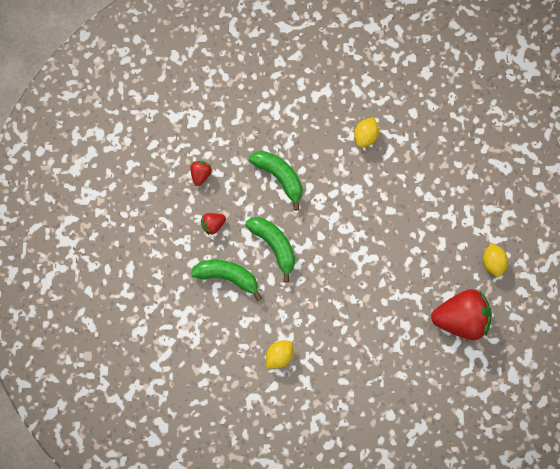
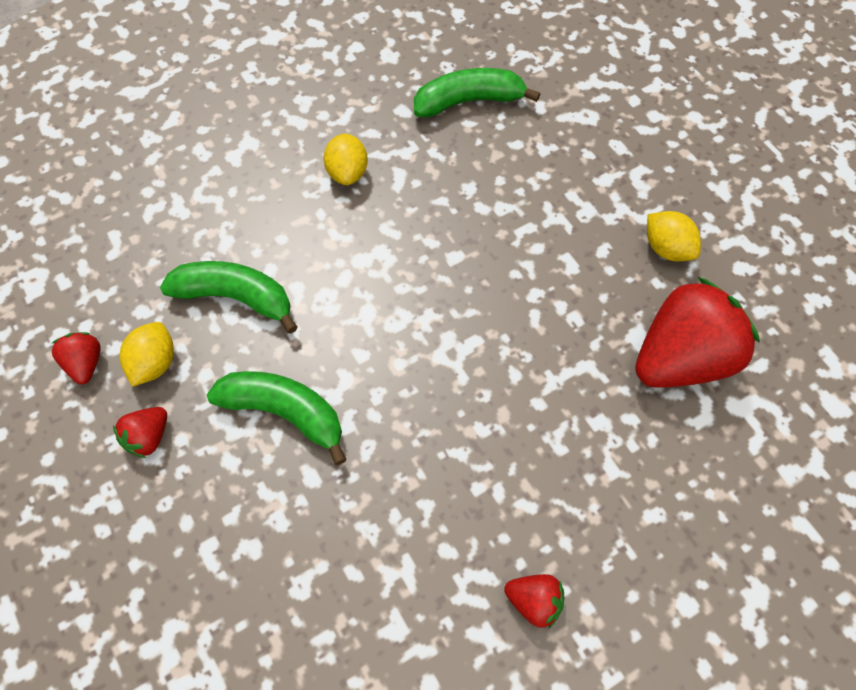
camera: 30 degrees left, 15 degrees down
green banana [191,260,262,301] -> green banana moved to [414,68,540,117]
yellow lemon [266,341,293,369] -> yellow lemon moved to [120,322,174,387]
none -> red strawberry [504,574,564,628]

